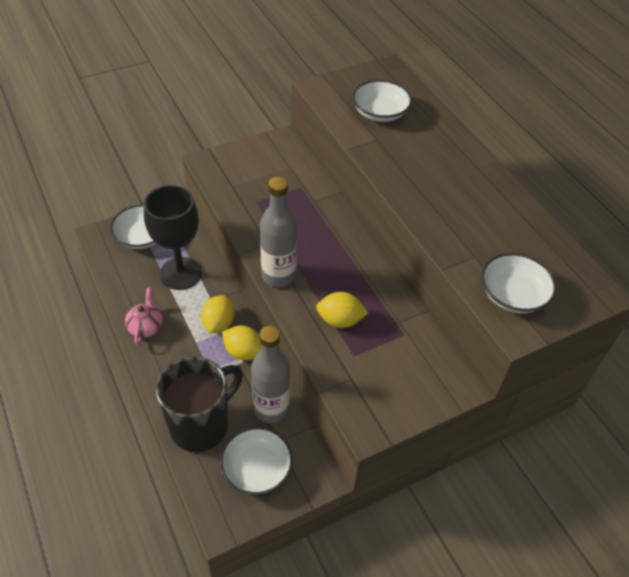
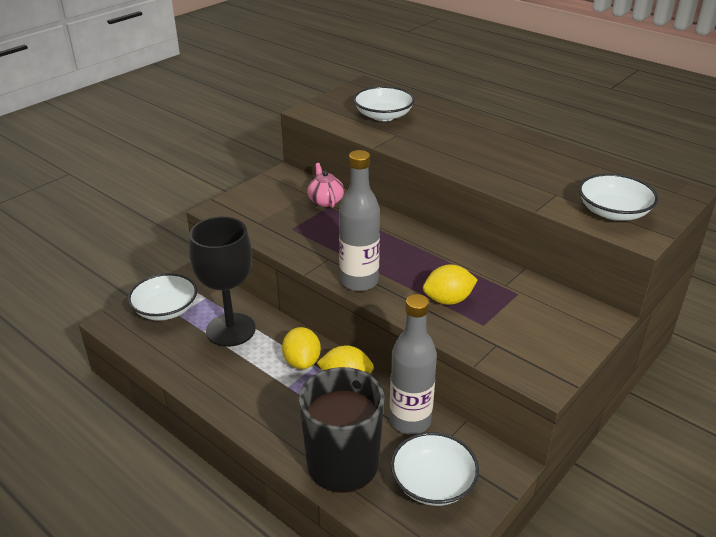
camera: 20 degrees left, 15 degrees down
pink teapot [125,287,163,345] -> pink teapot moved to [307,163,344,208]

